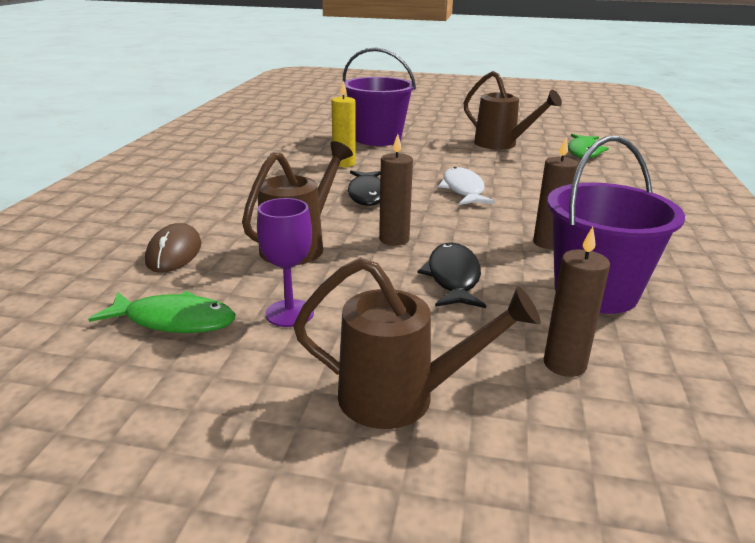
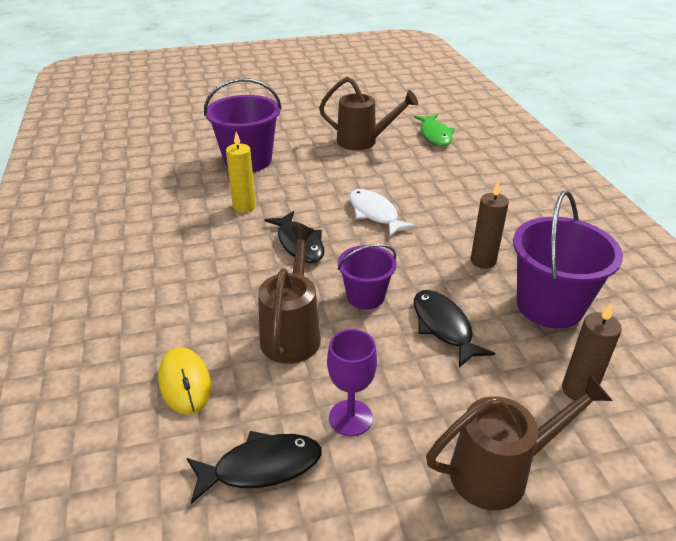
camera: 25 degrees left, 10 degrees up
green fish [89,291,236,333] -> black fish [187,431,322,504]
brown mouse [145,223,202,273] -> yellow mouse [158,347,211,415]
brown candle [379,134,413,246] -> purple bucket [338,244,397,310]

